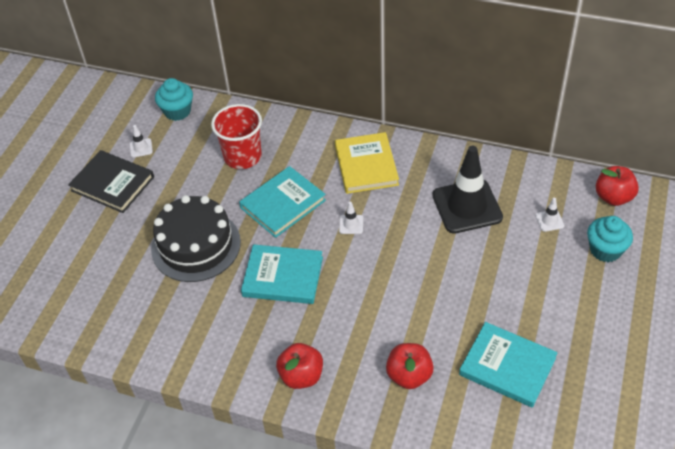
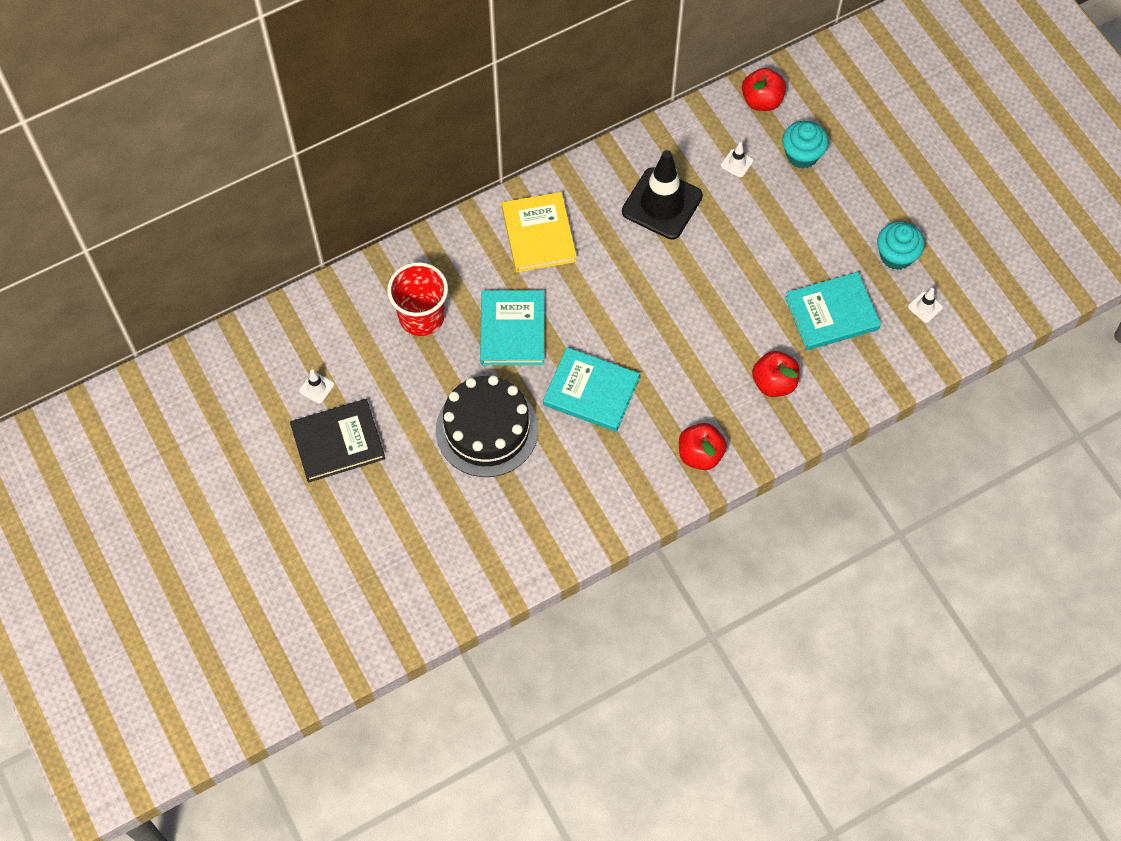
camera: 50 degrees left, 15 degrees up
turquoise cupcake [155,78,193,121] -> turquoise cupcake moved to [877,222,925,270]
turquoise book [241,244,323,304] -> turquoise book turned 60 degrees clockwise [543,347,640,432]
yellow book [335,132,399,194] -> yellow book turned 45 degrees clockwise [502,192,577,272]
white traffic cone [339,202,363,234] -> white traffic cone moved to [908,288,943,323]

